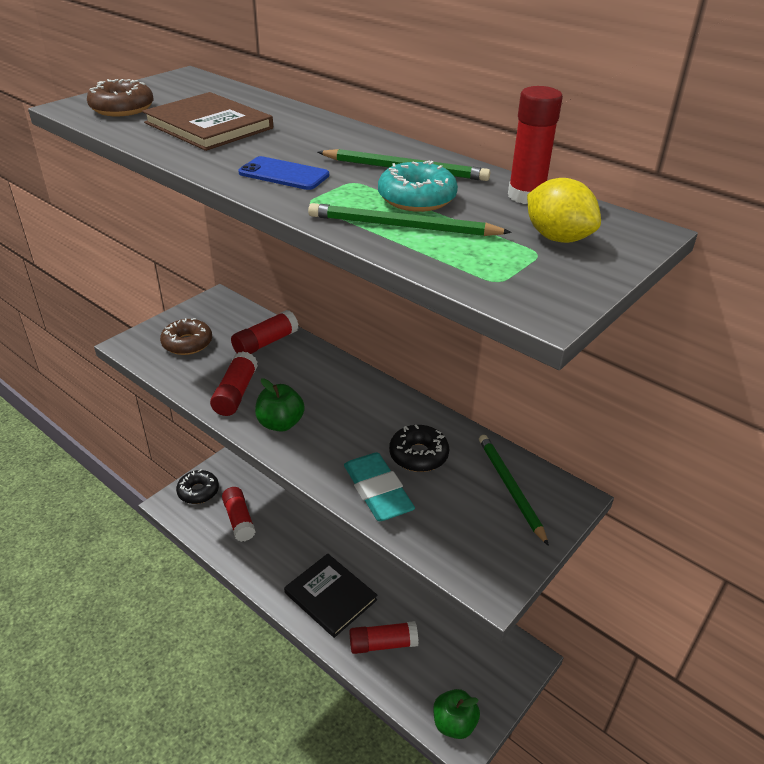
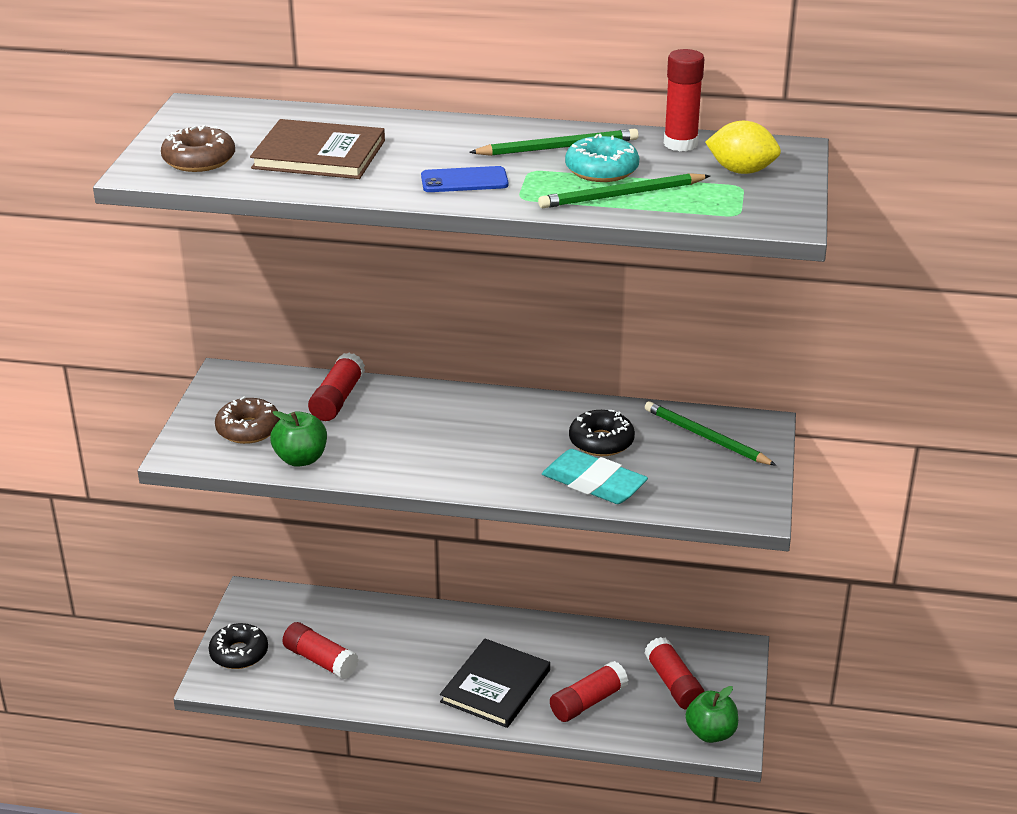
camera: 30 degrees left, 5 degrees down
red glue stick [210,351,258,416] -> red glue stick moved to [645,637,705,710]
green apple [255,378,305,432] -> green apple moved to [270,411,327,467]
black book [284,554,377,638] -> black book turned 75 degrees counterclockwise [440,639,550,728]

